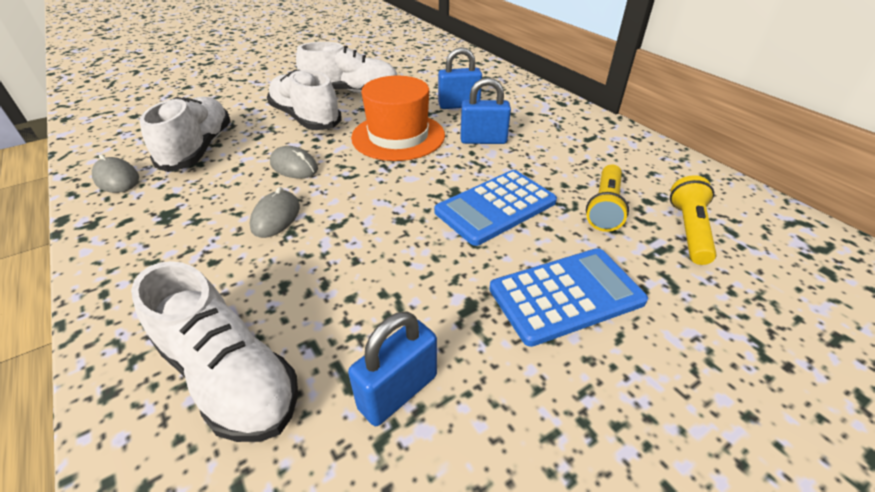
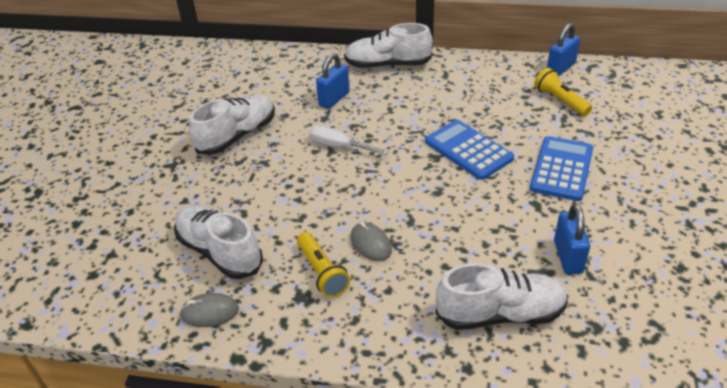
camera: 45 degrees left, 0 degrees up
white shoe [267,69,342,130] -> white shoe moved to [344,23,433,68]
grey mouse [270,146,318,179] -> none
orange hat [351,76,445,161] -> white screwdriver [309,125,389,155]
blue calculator [434,170,557,246] -> blue calculator turned 135 degrees clockwise [425,120,514,180]
blue padlock [460,78,511,144] -> blue padlock moved to [547,23,580,77]
yellow flashlight [586,165,629,232] -> yellow flashlight moved to [297,232,350,298]

